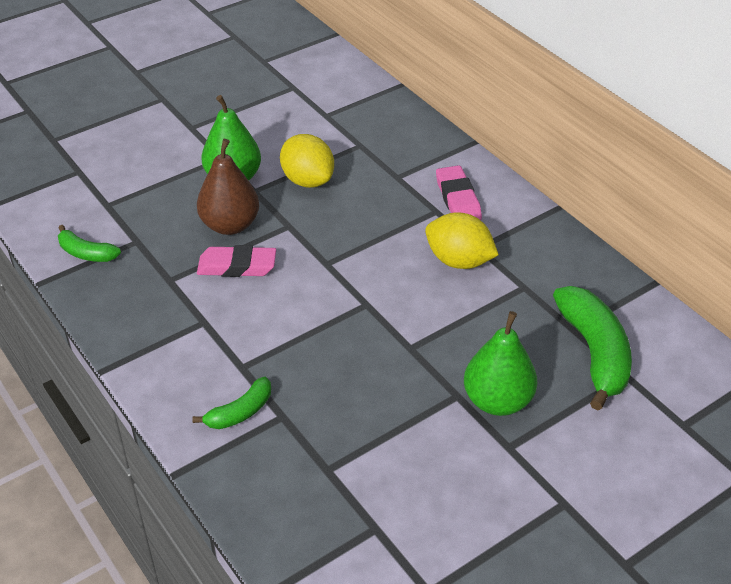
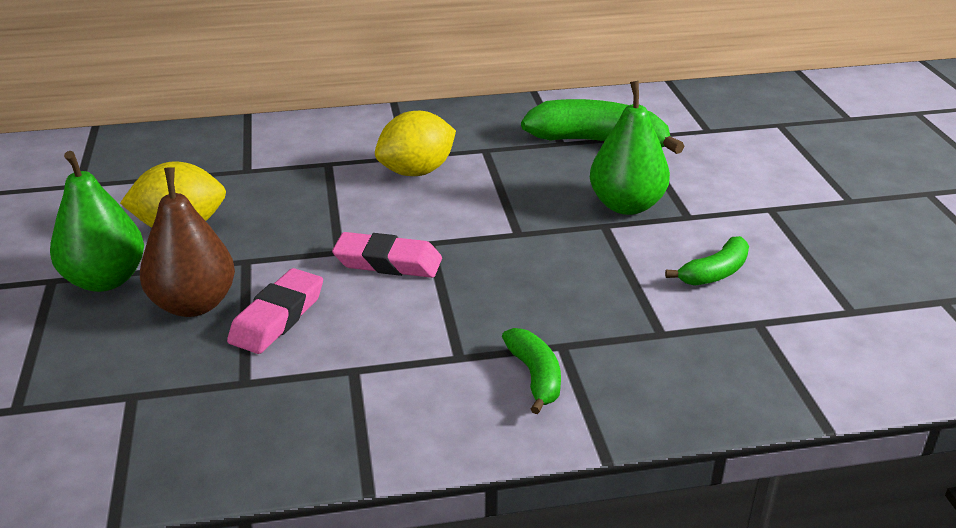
camera: 65 degrees left, 10 degrees down
green banana [58,225,121,262] -> green banana moved to [665,236,749,286]
pink eraser [436,165,482,220] -> pink eraser moved to [332,232,442,278]

